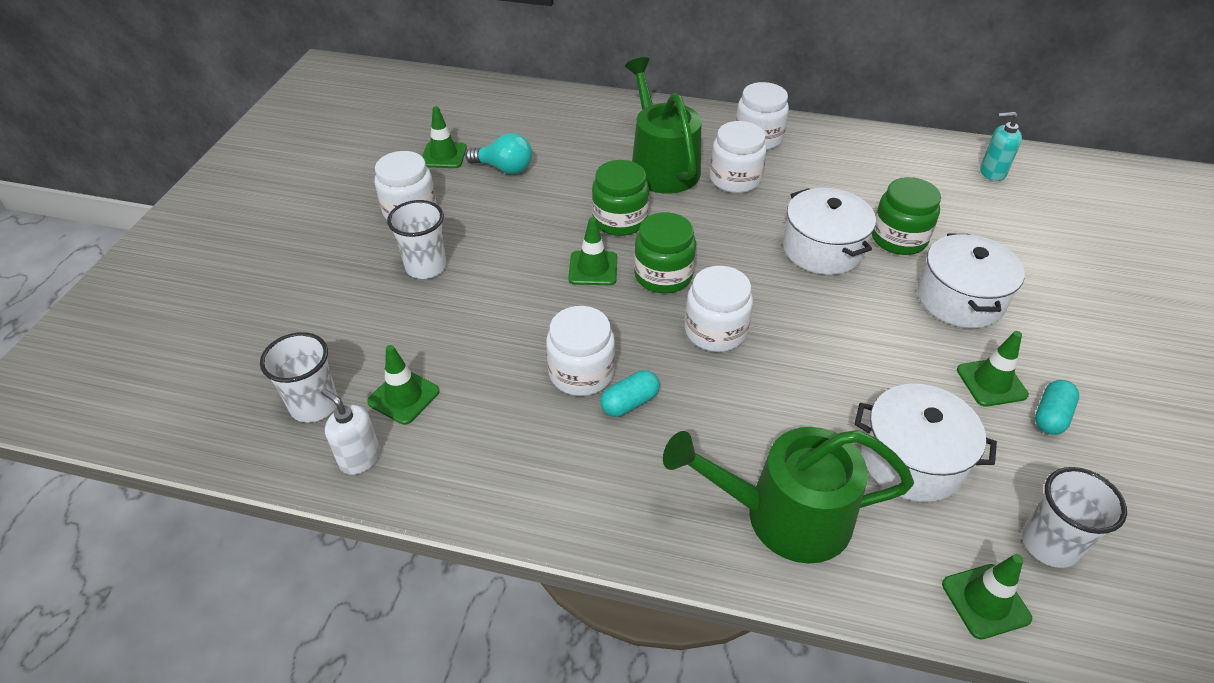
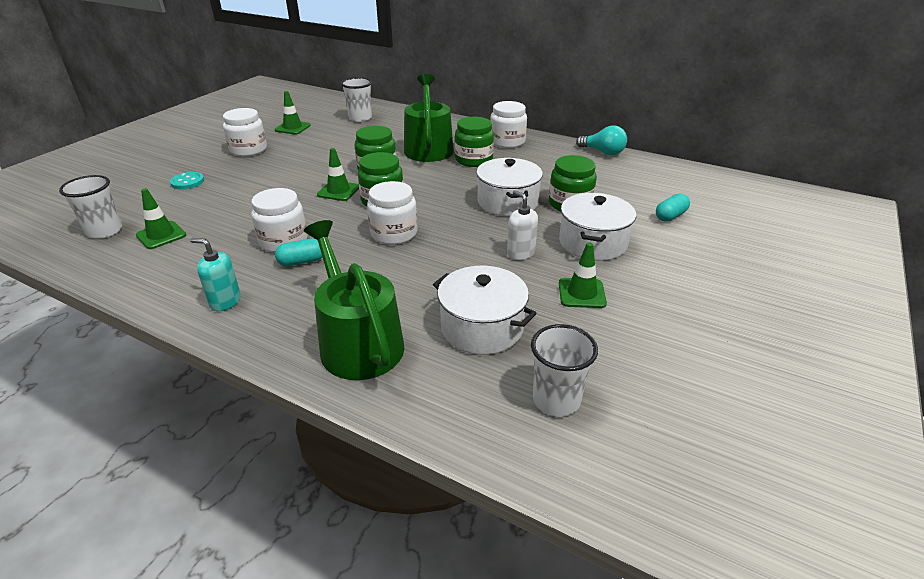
camera: 15 degrees right, 10 degrees down
white soap dispenser [321,388,380,475] -> white soap dispenser moved to [507,190,538,260]
white cup [387,200,446,279] -> white cup moved to [341,77,372,122]
turquoise light bulb [465,133,532,174] -> turquoise light bulb moved to [576,126,627,155]
green watering can [663,427,914,564] -> green watering can turned 45 degrees clockwise [304,220,405,380]
white jar [710,121,767,193] -> green jar [455,117,494,167]
green traffic cone [942,554,1032,640] -> none
turquoise soap dispenser [980,112,1022,181] -> turquoise soap dispenser moved to [190,238,241,311]
turquoise capsule [1035,380,1079,435] -> turquoise capsule moved to [656,193,690,222]
none -> turquoise button [170,172,204,189]

